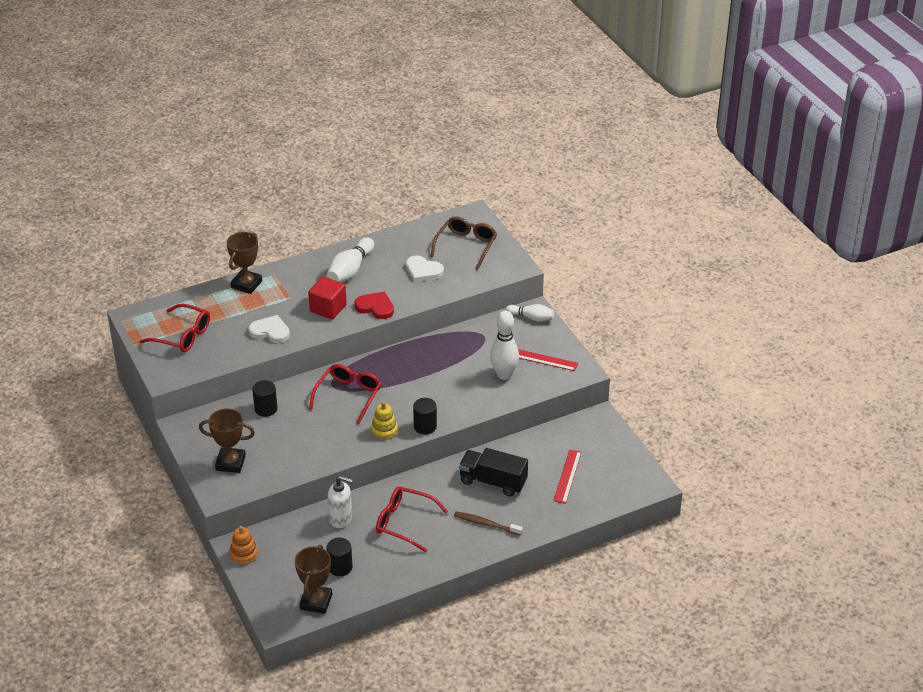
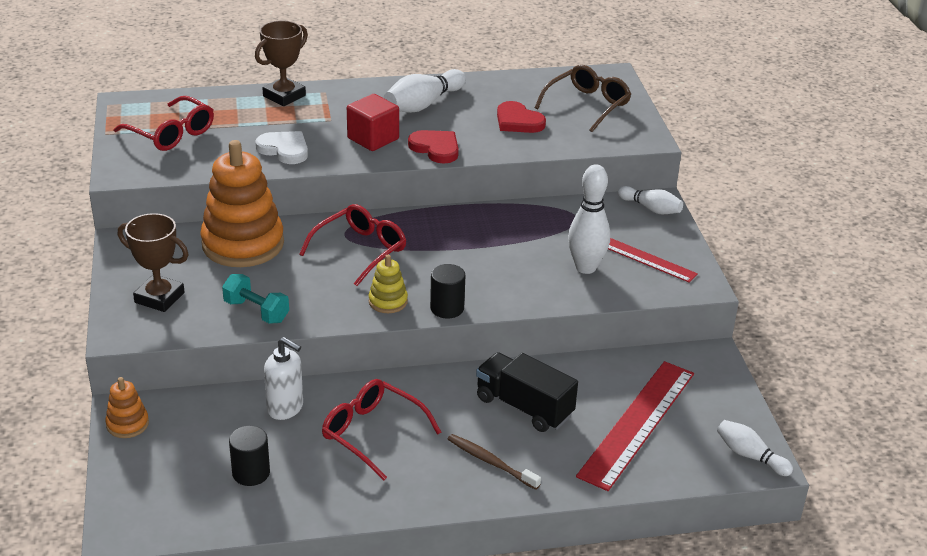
camera: 15 degrees right, 5 degrees down
black cylinder [252,380,277,417] -> orange stacking toy [200,140,284,267]
brown trophy [295,545,332,614] -> none
white heart [406,255,444,282] -> red heart [497,101,546,133]
red ruler [553,449,582,504] -> red ruler [576,361,694,491], size x1.79
none -> turquoise dumbbell [222,274,289,324]
none -> white bowling pin [717,420,793,476]

